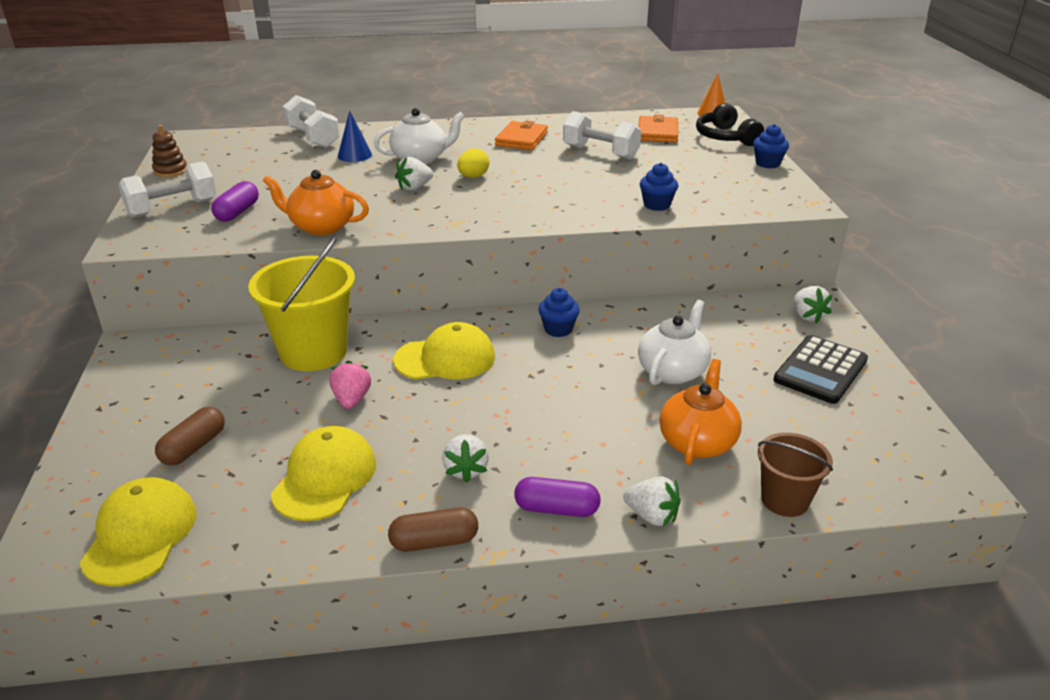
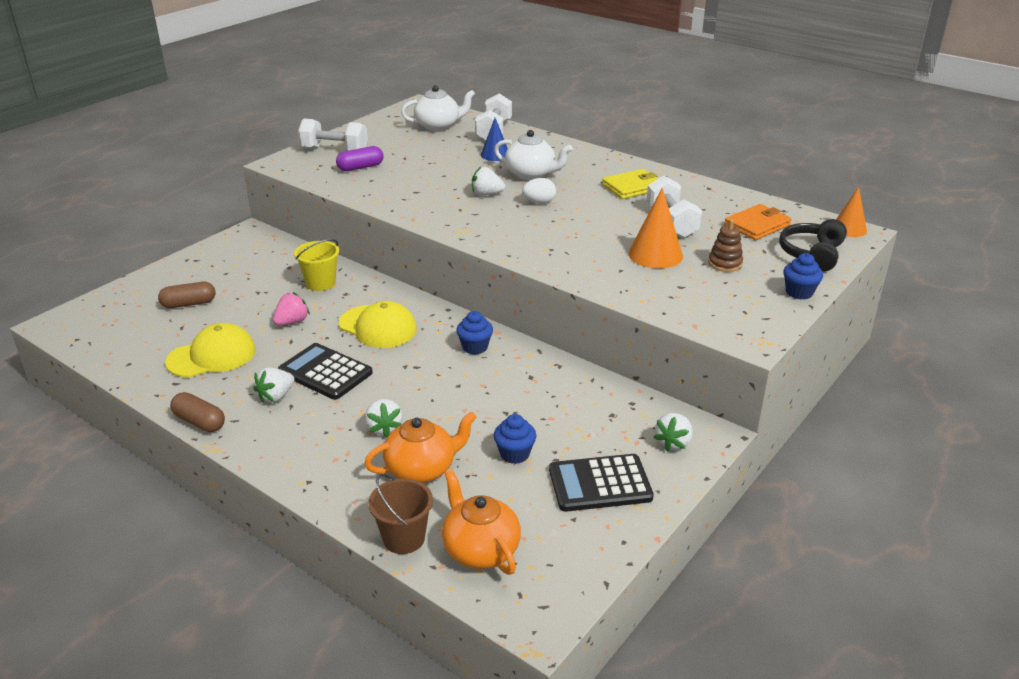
camera: 45 degrees right, 0 degrees up
yellow cap [80,477,197,587] -> none
brown stacking toy [152,125,187,177] -> brown stacking toy moved to [708,219,743,272]
yellow bucket [248,237,355,371] -> yellow bucket [294,239,339,291], size x0.57
orange teapot [263,170,369,236] -> orange teapot moved to [442,469,521,575]
yellow egg [457,148,489,178] -> white egg [522,178,556,204]
orange wallet [495,121,548,150] -> yellow wallet [602,169,658,199]
purple capsule [514,477,601,517] -> none
white strawberry [623,476,680,526] -> white strawberry moved to [365,399,402,437]
white teapot [638,300,711,385] -> white teapot moved to [401,85,475,131]
blue cupcake [640,163,678,211] -> blue cupcake moved to [494,414,536,464]
none -> black calculator [278,343,373,400]
none -> orange cone [628,187,683,268]

